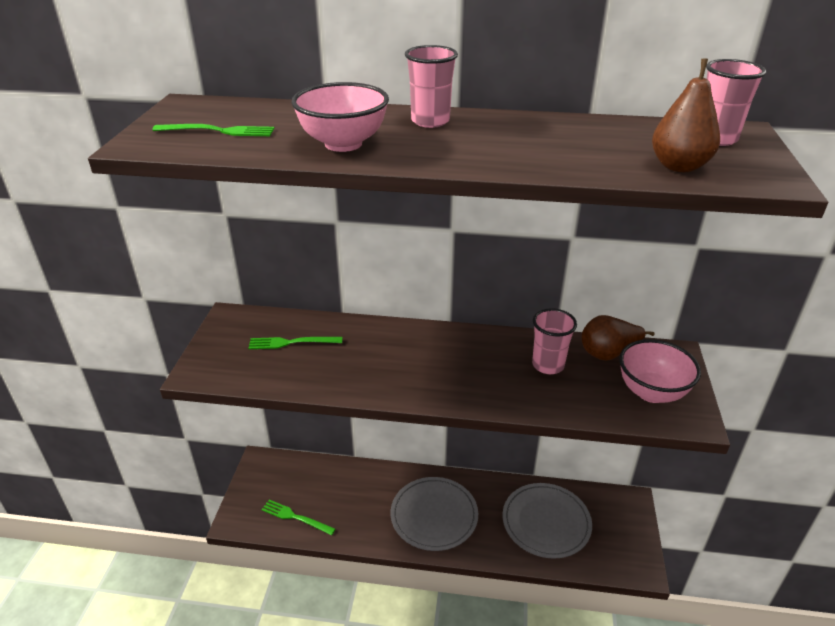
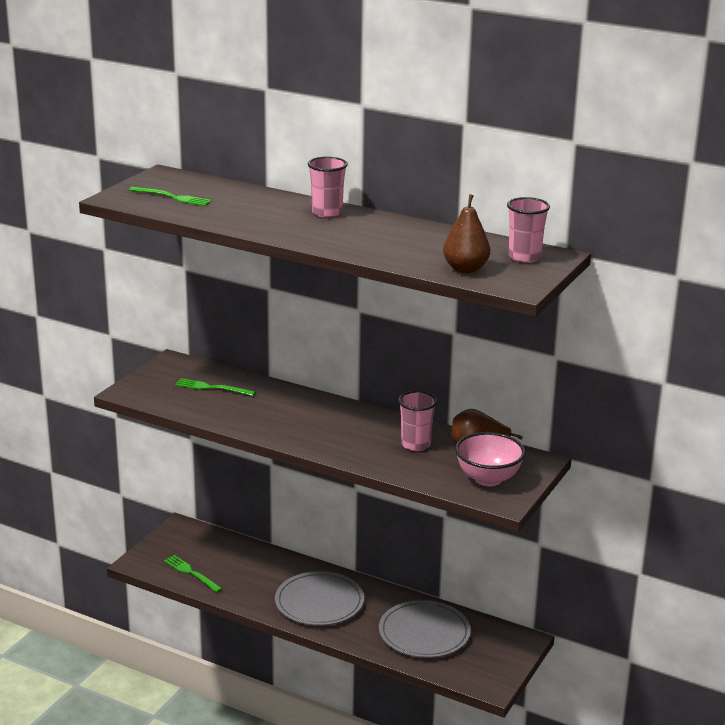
camera: 20 degrees right, 10 degrees down
pink bowl [291,82,389,152] -> none

